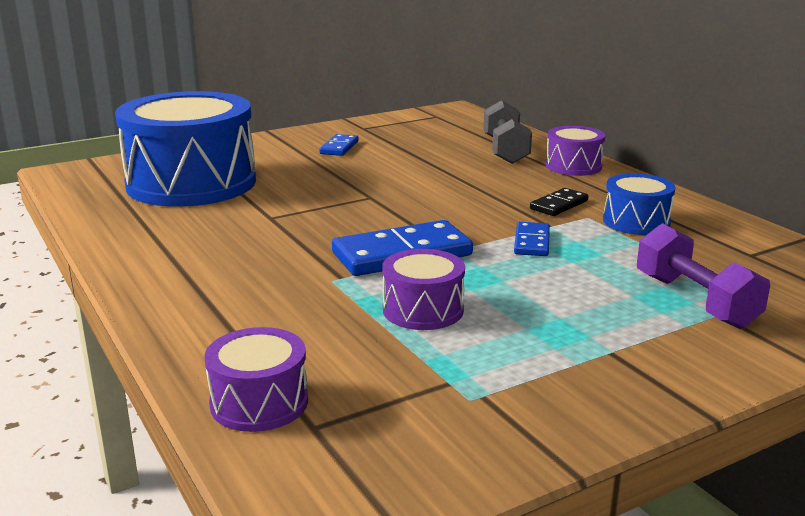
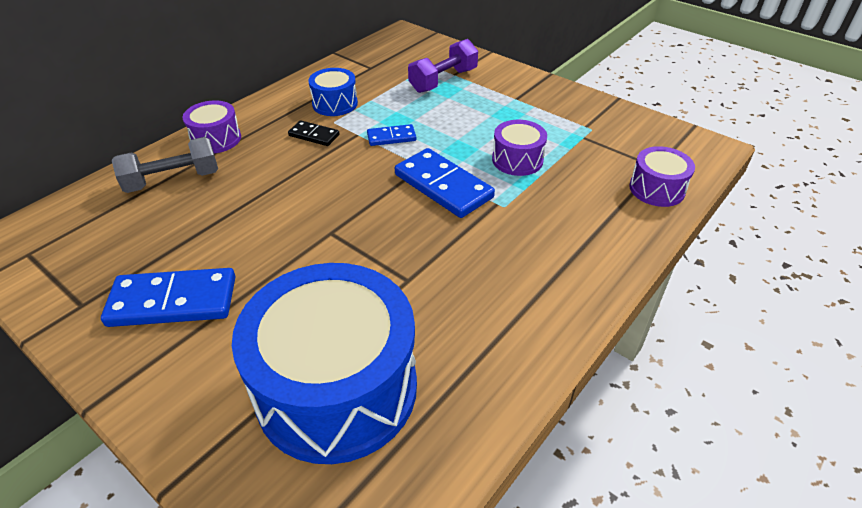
camera: 110 degrees left, 20 degrees up
blue domino [319,134,359,156] -> blue domino [101,268,236,327], size x1.87

